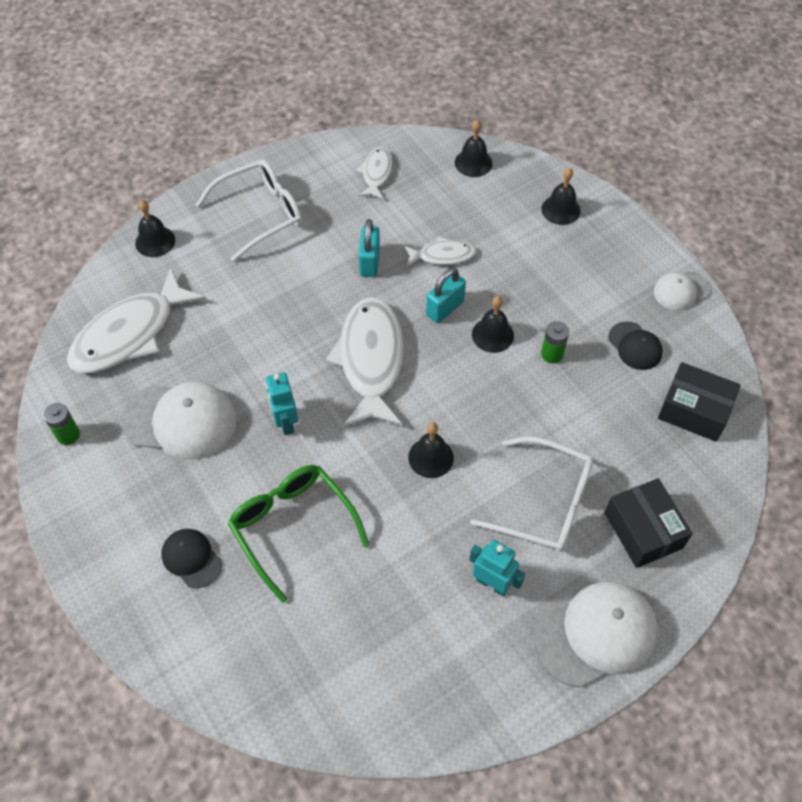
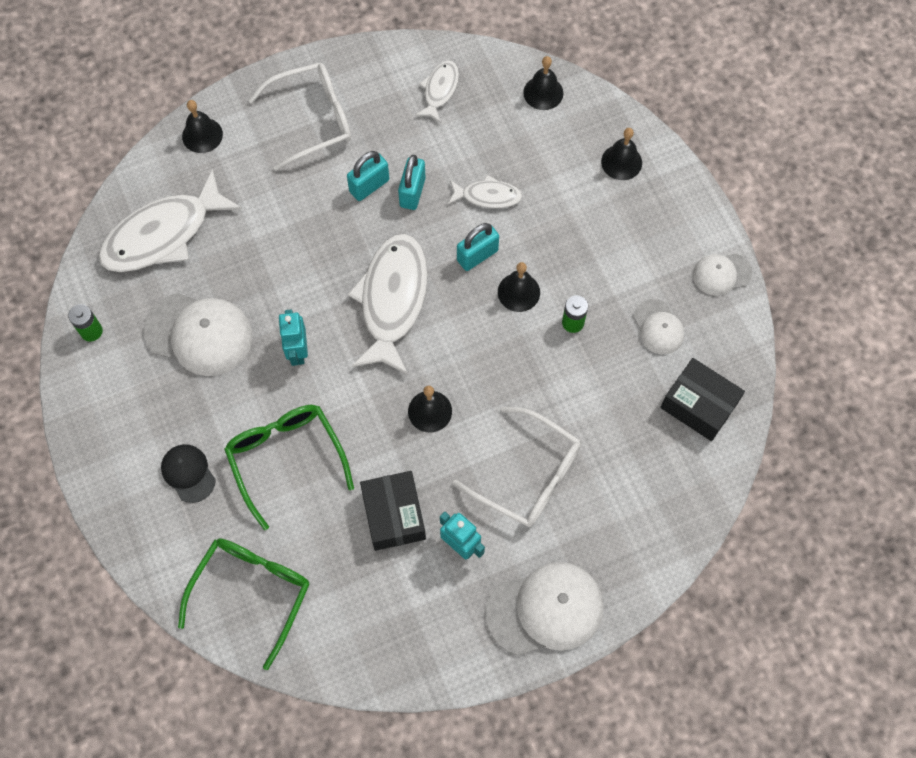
camera: 10 degrees right, 10 degrees up
black box [605,478,693,568] -> black box moved to [360,471,426,551]
black cap [608,321,663,370] -> white cap [633,299,684,354]
none -> green glasses [178,538,310,670]
none -> turquoise padlock [347,151,389,201]

